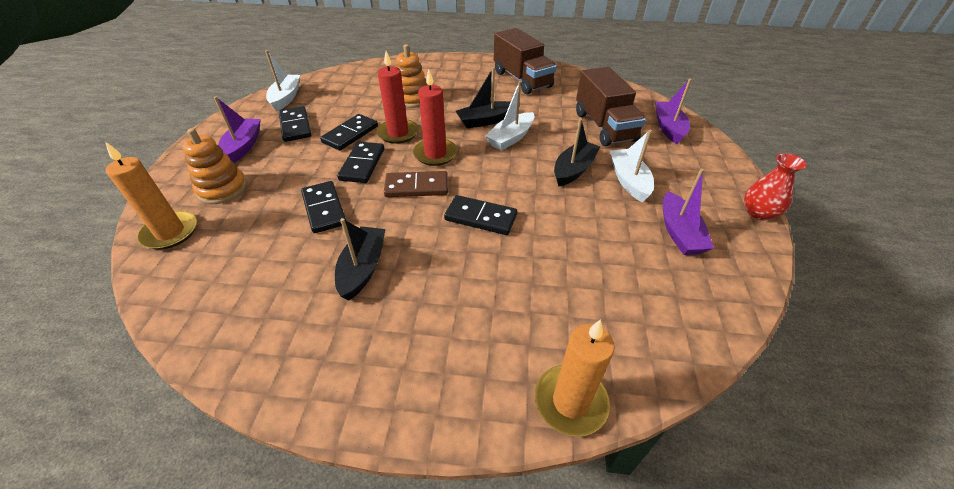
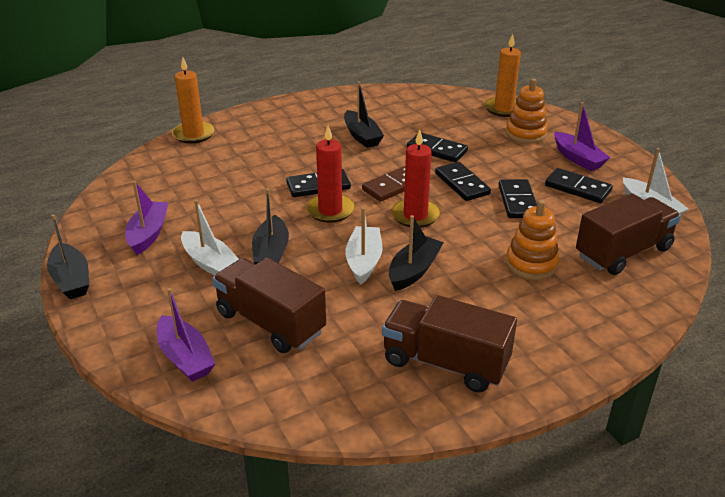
camera: 145 degrees right, 10 degrees down
red candle [377,51,419,144] -> red candle moved to [306,125,355,223]
purple boat [663,169,714,255] -> purple boat turned 45 degrees clockwise [125,181,169,255]
red vase [744,153,807,220] -> black boat [47,214,89,299]
none -> brown truck [576,193,681,275]

